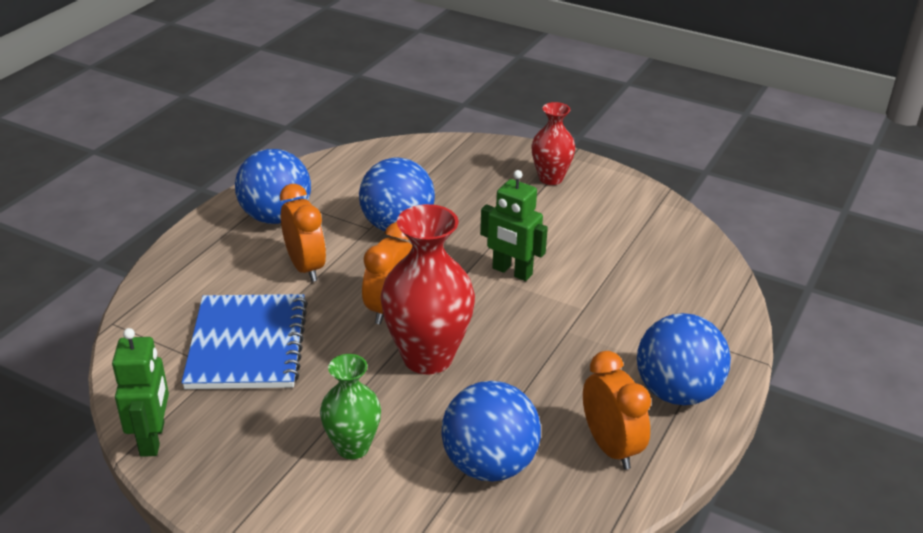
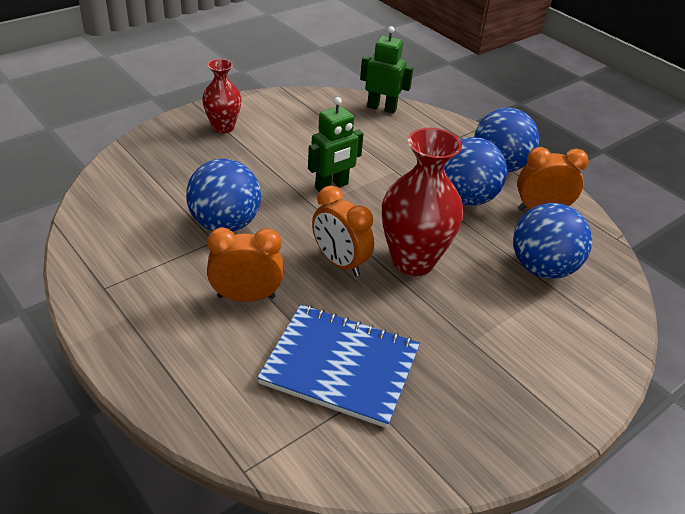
camera: 70 degrees left, 5 degrees up
green robot [112,328,169,457] -> green robot moved to [360,26,414,114]
blue ball [235,149,311,224] -> blue ball moved to [444,137,507,206]
green vase [320,354,381,459] -> none

